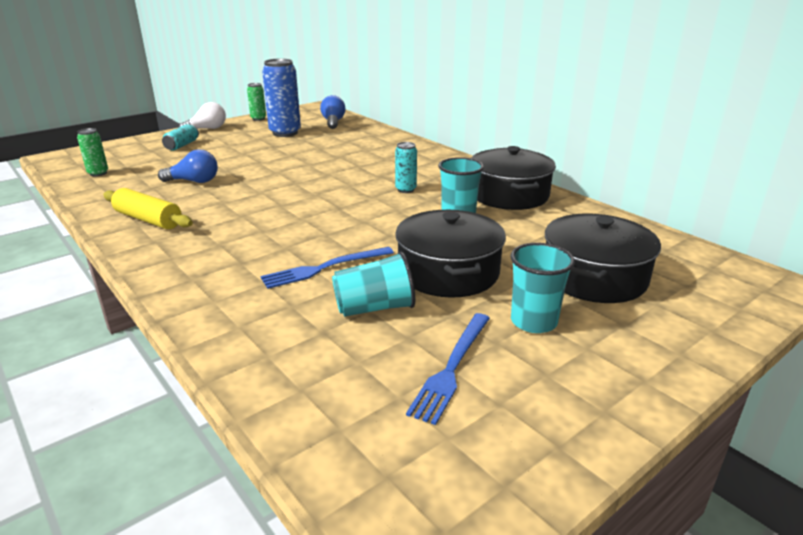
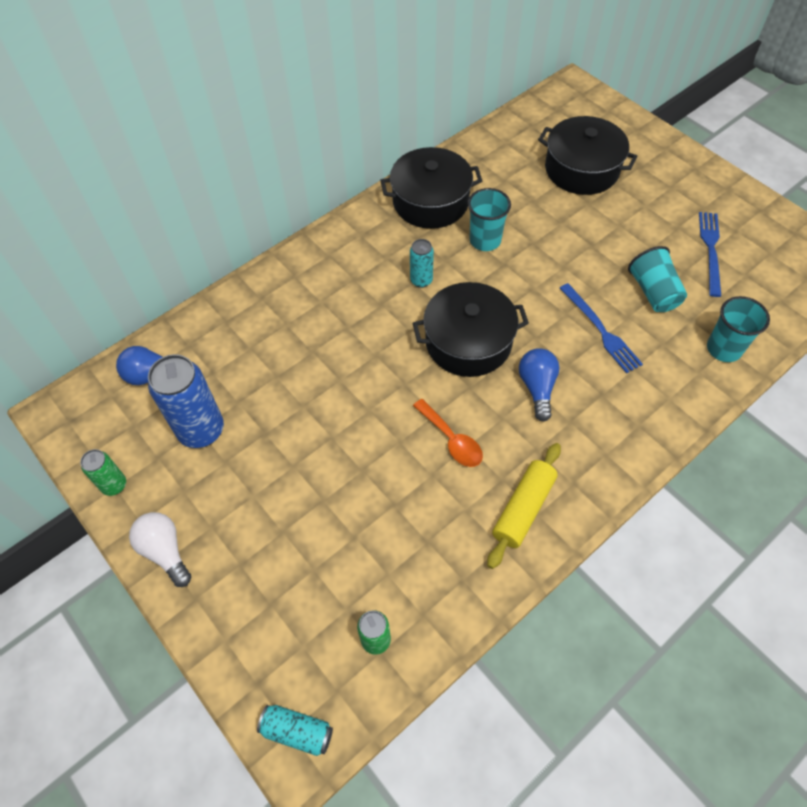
camera: 90 degrees left, 30 degrees up
blue light bulb [158,149,218,183] -> blue light bulb moved to [519,348,559,422]
turquoise can [162,124,199,151] -> turquoise can moved to [257,705,333,756]
black pot [395,210,506,298] -> black pot moved to [413,282,529,377]
blue fork [406,313,490,425] -> blue fork turned 105 degrees counterclockwise [699,212,721,297]
turquoise cup [511,243,575,333] -> turquoise cup moved to [707,296,770,362]
none -> orange spoon [413,399,483,467]

